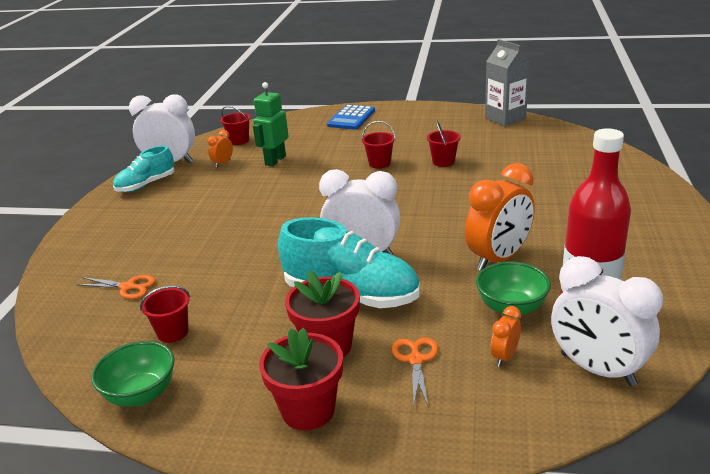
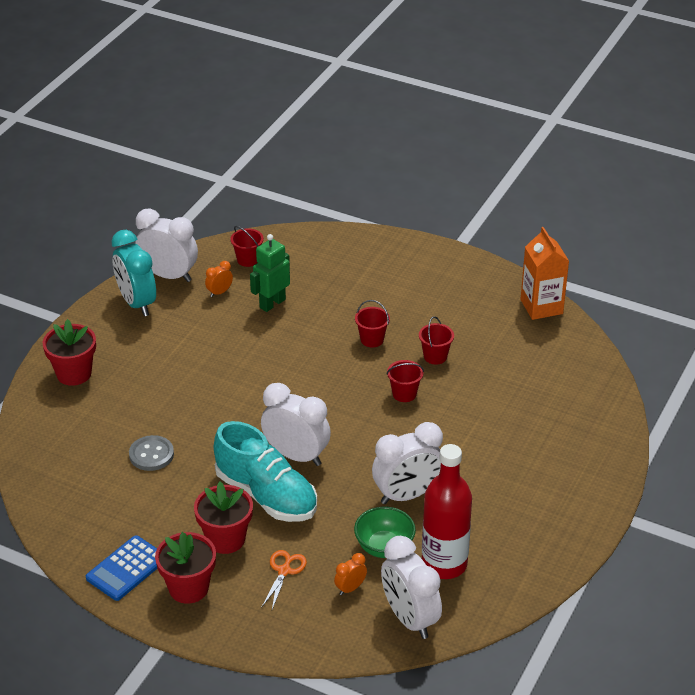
camera: 15 degrees right, 10 degrees up
orange scissors [76,275,156,299] -> none
green bowl [91,341,175,407] -> none
turquoise shoe [113,146,175,192] -> turquoise clock [112,230,156,316]
red bucket [140,286,190,343] -> red bucket moved to [386,360,424,402]
blue calculator [327,105,375,130] -> blue calculator moved to [86,535,157,601]
orange clock [465,163,535,271] -> white clock [372,422,443,504]
grey carton [485,39,530,126] -> orange carton [521,227,569,320]
none -> red flower pot [43,319,96,386]
none -> grey button [129,435,174,471]

